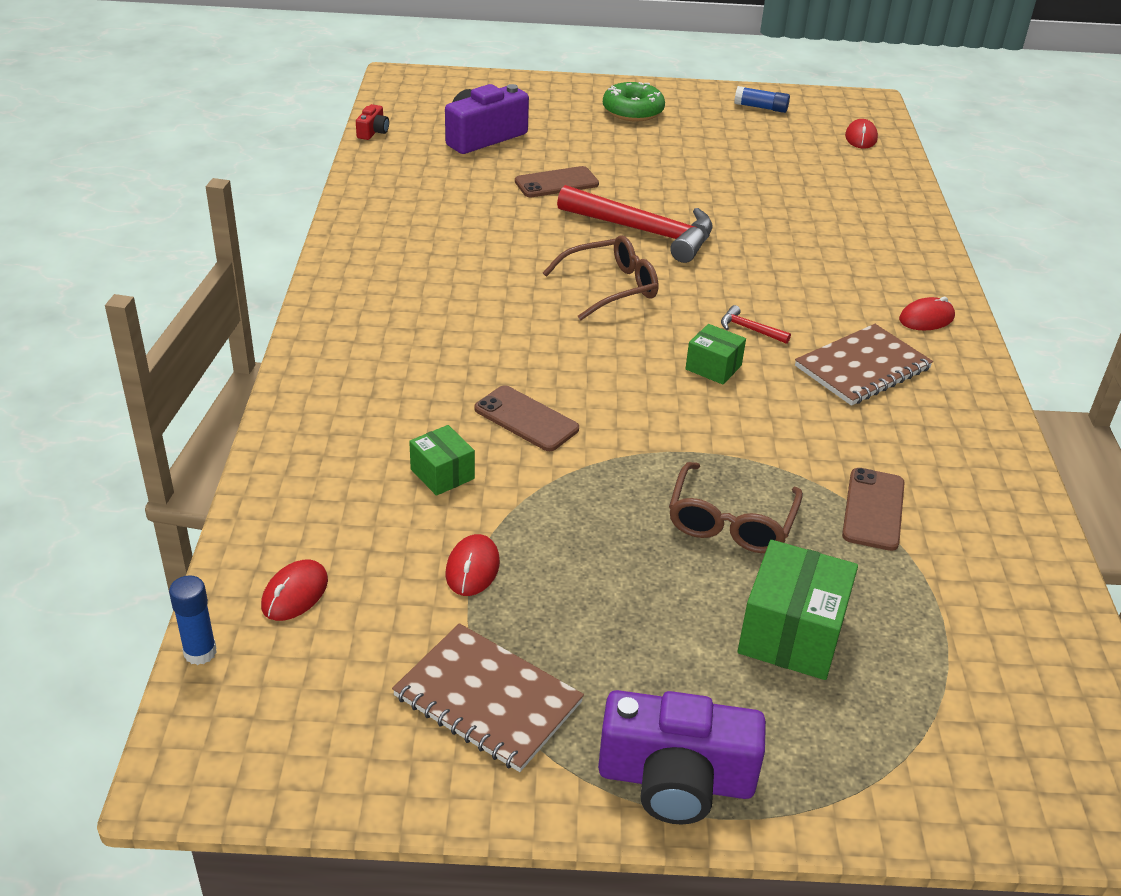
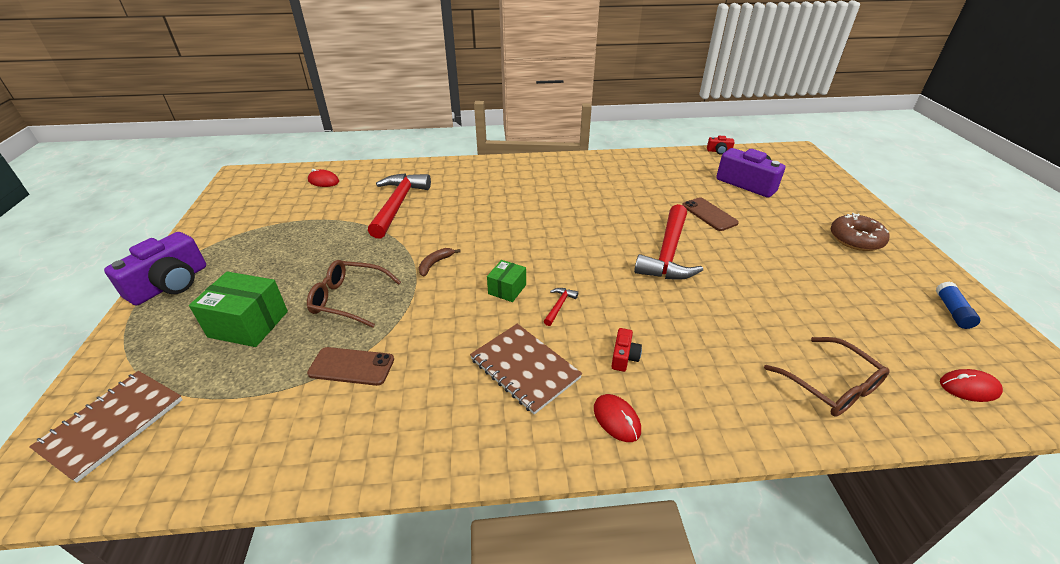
camera: 85 degrees right, 0 degrees up
blue glue stick [169,575,217,665] -> none
brown notebook [392,623,584,772] -> brown notebook moved to [29,371,183,483]
green box [409,425,475,496] -> red hammer [368,173,431,239]
red mouse [446,534,500,596] -> none
brown phone [474,385,579,451] -> none
brown glasses [543,235,658,320] -> brown glasses moved to [764,337,890,416]
purple camera [598,690,766,825] -> purple camera turned 150 degrees counterclockwise [104,232,206,306]
green donut [603,82,665,121] -> brown donut [831,213,889,251]
none -> brown banana [419,248,461,276]
none -> red camera [611,328,642,372]

